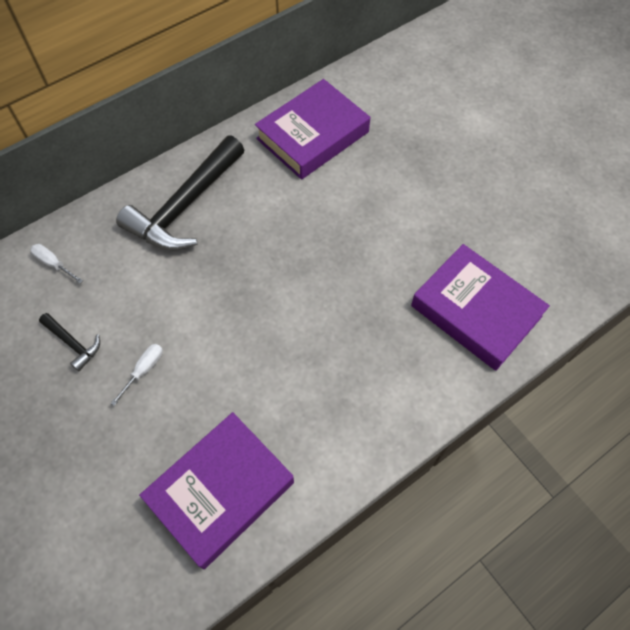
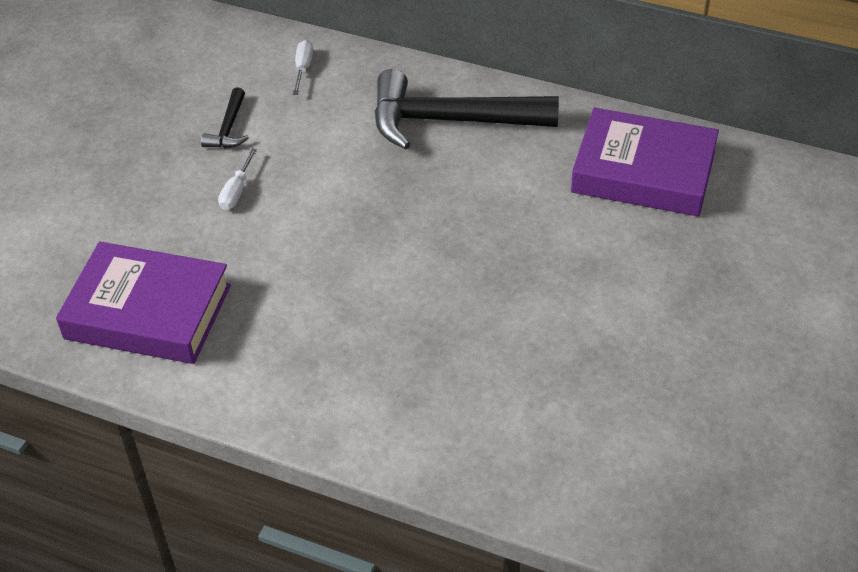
camera: 60 degrees right, 15 degrees down
white screwdriver [110,344,163,406] -> white screwdriver turned 105 degrees clockwise [218,148,257,210]
purple book [411,244,550,371] -> none

